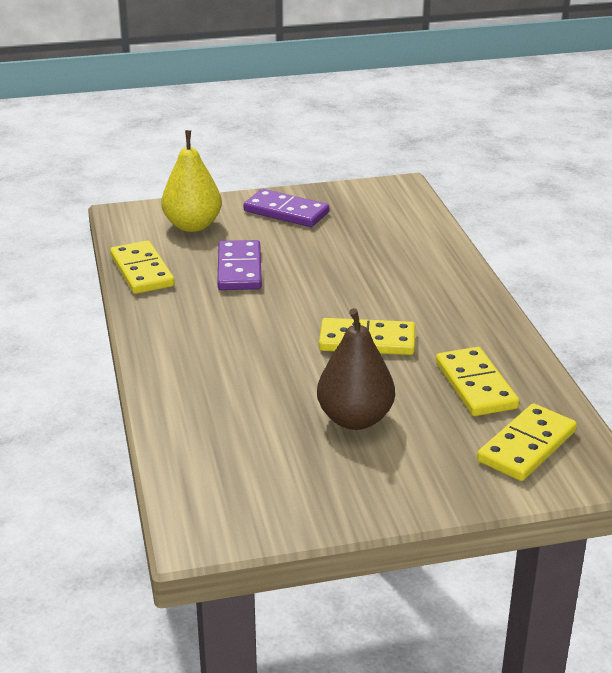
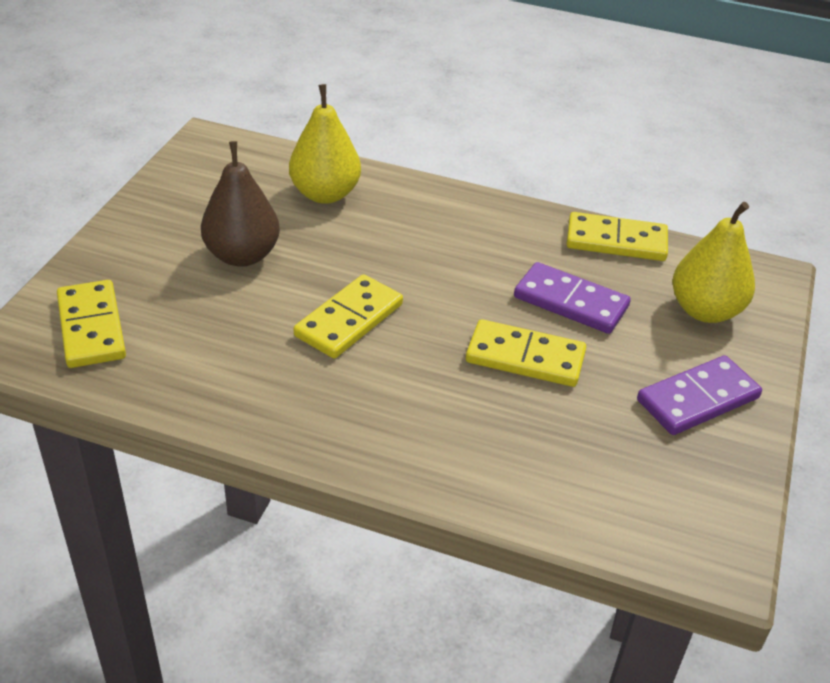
camera: 120 degrees right, 10 degrees up
yellow domino [436,347,519,416] -> yellow domino moved to [466,319,586,387]
none -> yellow pear [289,84,361,204]

